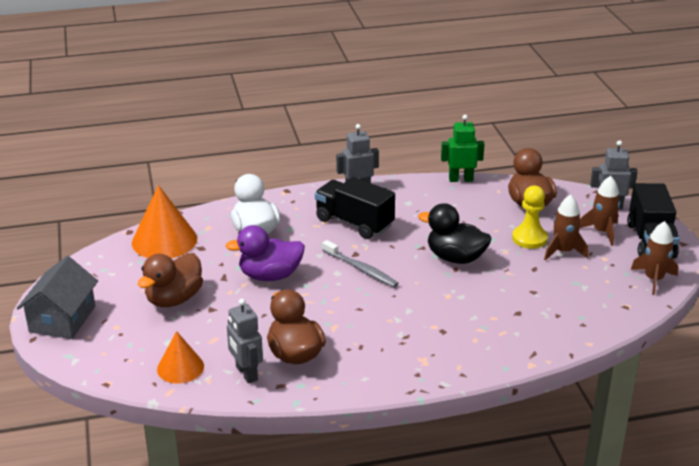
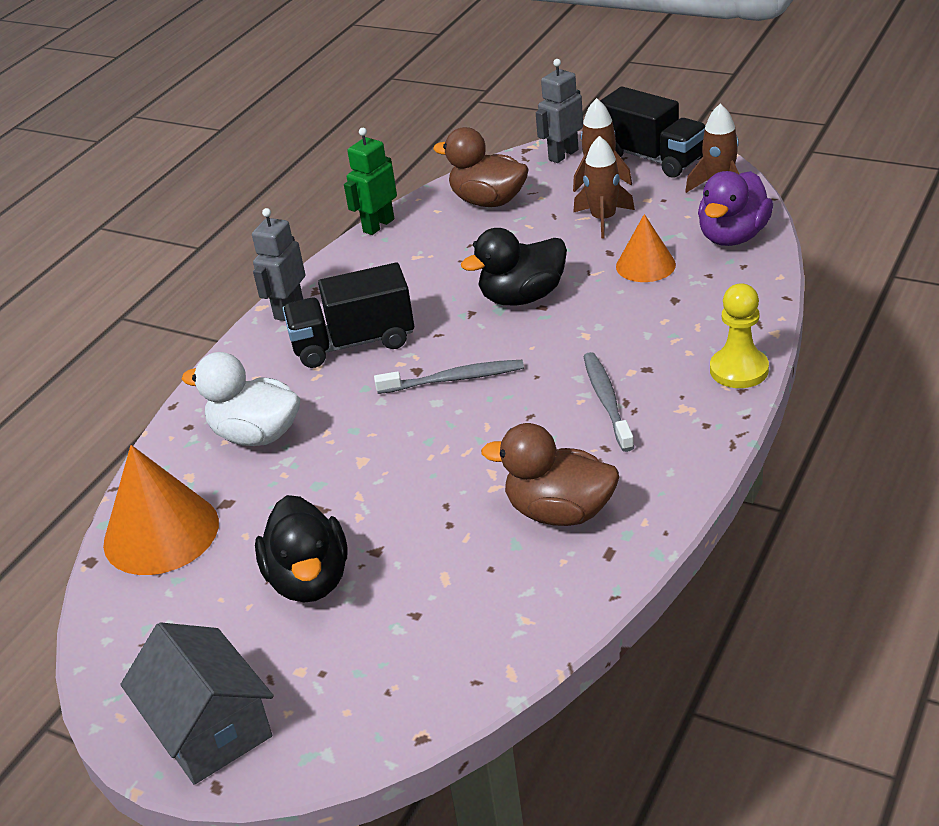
camera: 45 degrees left, 5 degrees up
brown duck [138,253,203,307] -> black duck [255,495,348,603]
orange cone [157,331,204,384] -> orange cone moved to [616,214,676,282]
purple duck [225,225,305,281] -> purple duck moved to [698,171,773,246]
grey robot [227,299,263,384] -> none
yellow pawn [512,185,548,249] -> yellow pawn moved to [710,284,769,388]
none -> grey toothbrush [583,352,634,452]

